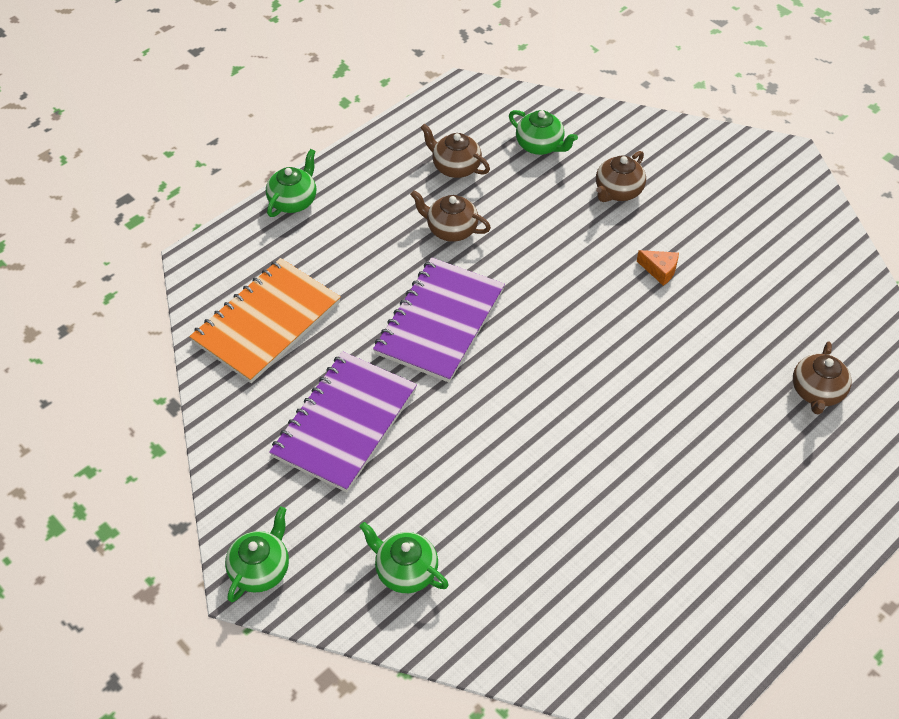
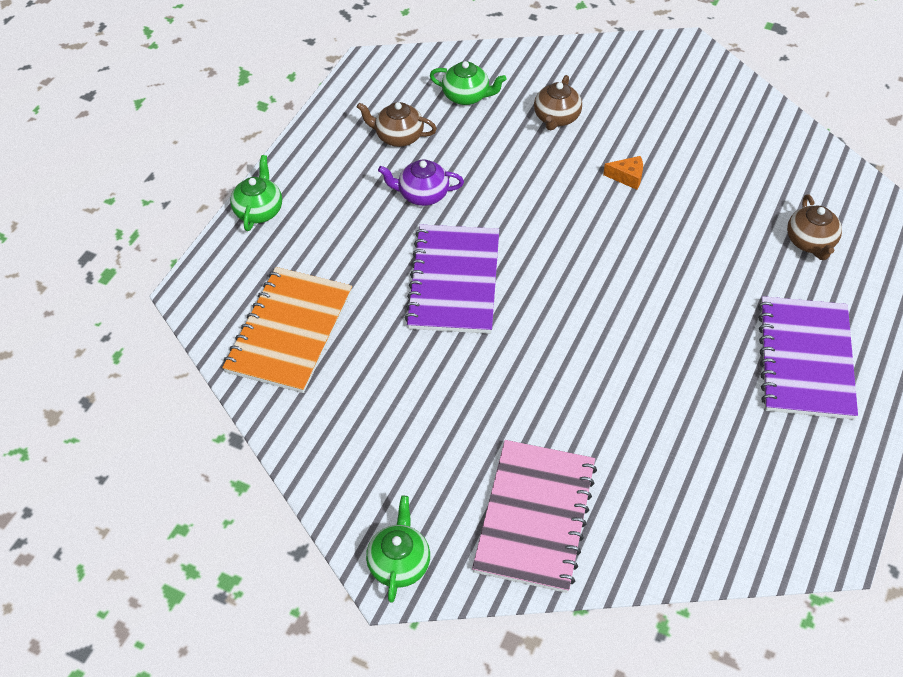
camera: 20 degrees left, 0 degrees up
purple notebook [269,352,417,492] -> purple notebook moved to [758,296,858,420]
green teapot [359,522,449,593] -> pink notebook [472,440,597,593]
brown teapot [410,190,491,242] -> purple teapot [378,159,464,206]

